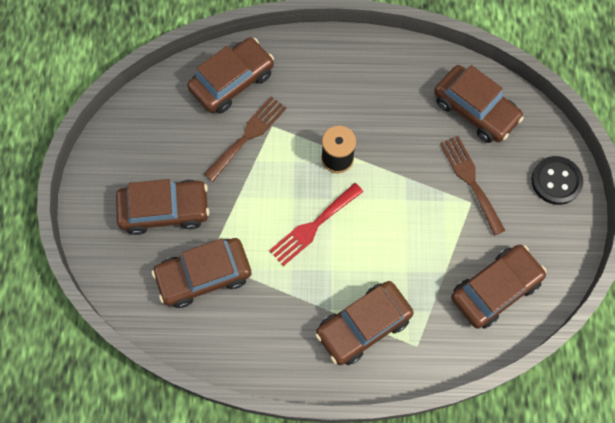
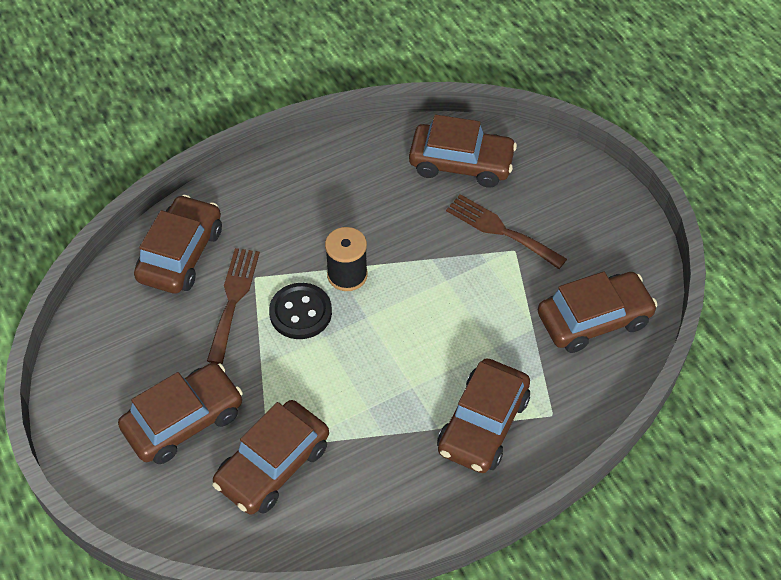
camera: 30 degrees left, 15 degrees down
red fork [269,183,363,266] -> none
brown car [451,245,546,329] -> brown car turned 45 degrees clockwise [538,272,658,353]
black button [531,156,583,205] -> black button moved to [269,283,332,339]

